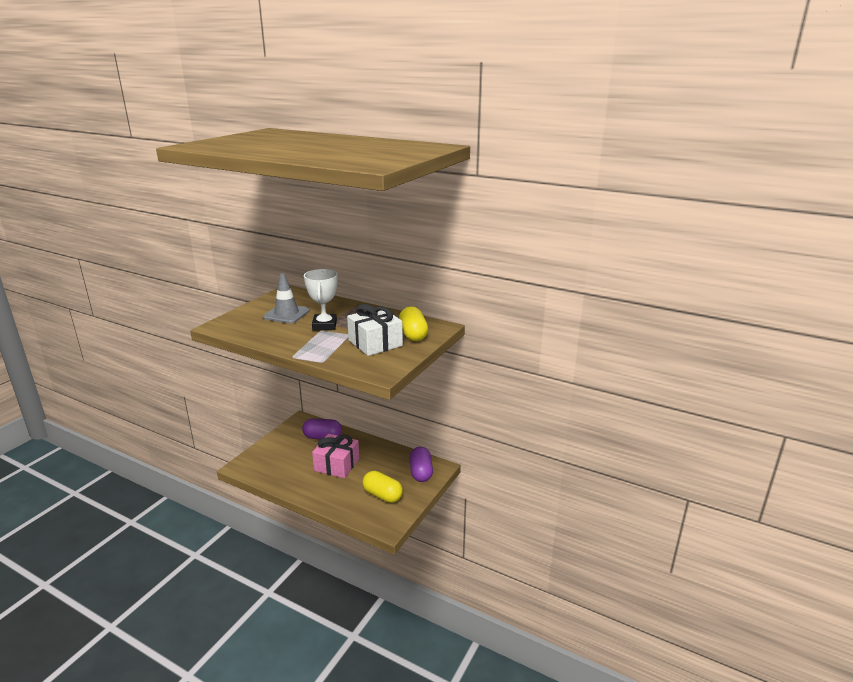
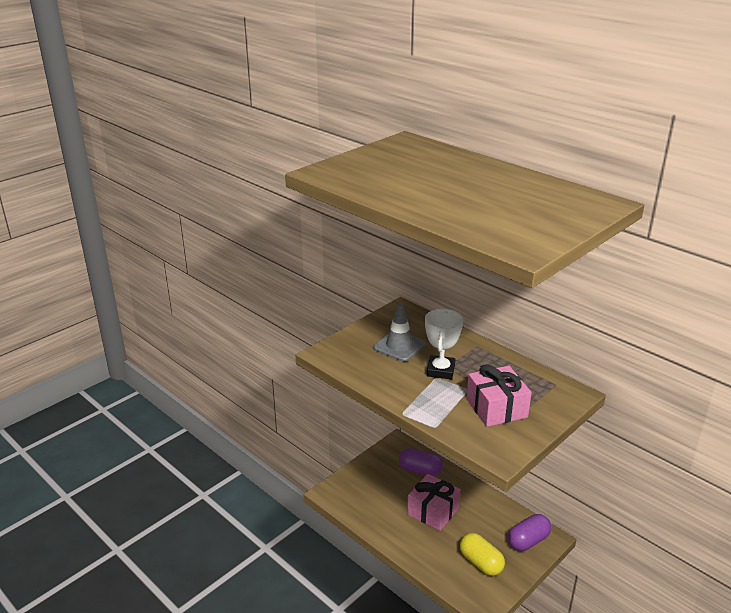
camera: 15 degrees right, 5 degrees up
white gift [347,304,403,356] -> pink gift [467,364,532,427]
yellow capsule [399,306,428,341] -> none
purple capsule [409,447,433,482] -> purple capsule turned 45 degrees clockwise [508,514,551,551]

